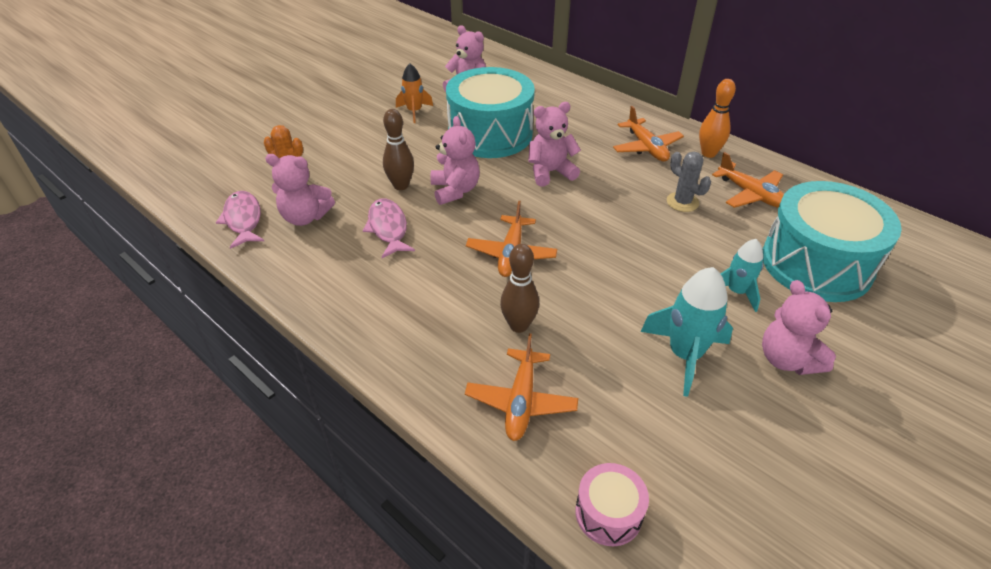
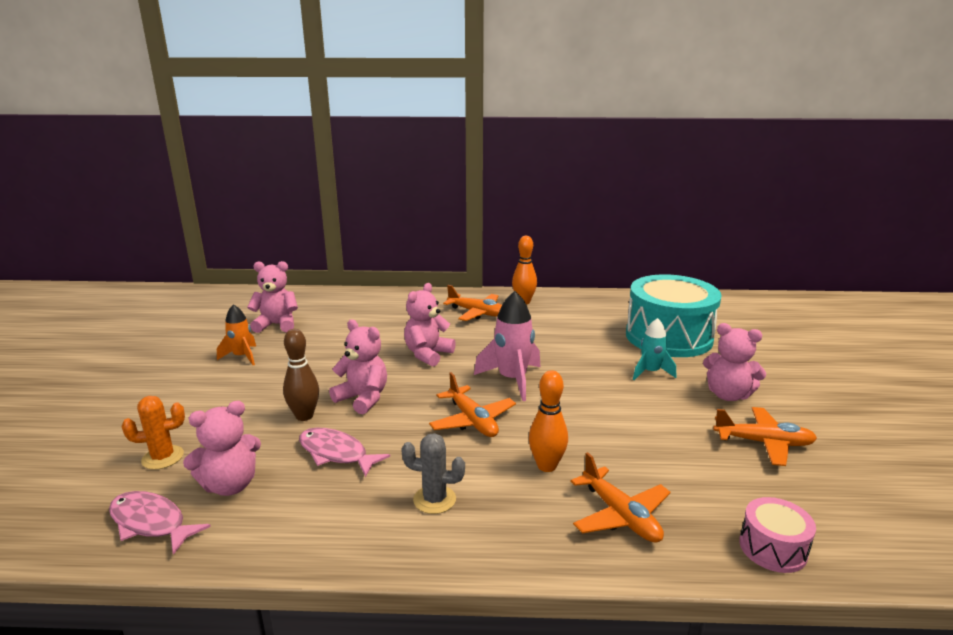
camera: 40 degrees left, 20 degrees down
turquoise drum [446,67,535,158] -> none
brown bowling pin [500,244,539,333] -> orange bowling pin [529,370,568,472]
turquoise rocket [641,267,733,397] -> none
grey cactus [667,152,711,212] -> grey cactus moved to [401,433,465,514]
orange plane [712,152,784,208] -> orange plane moved to [713,407,817,466]
none -> pink rocket [474,291,540,401]

